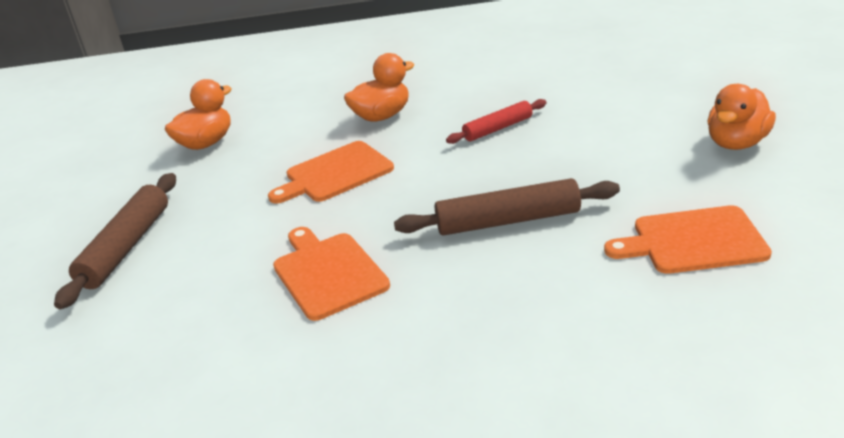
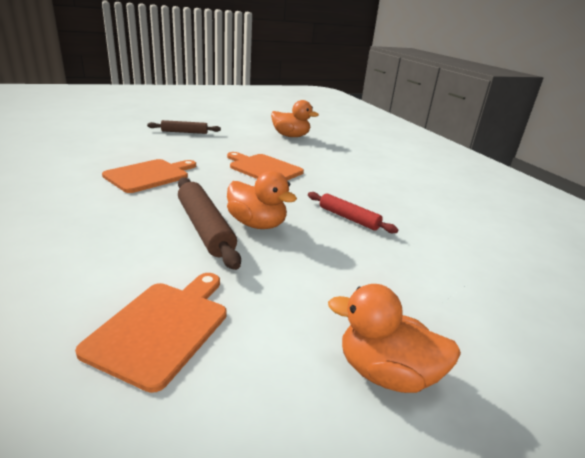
camera: 65 degrees right, 5 degrees down
brown rolling pin [54,173,176,309] -> brown rolling pin [147,120,221,134], size x0.63
orange duck [344,53,414,122] -> orange duck moved to [227,171,297,229]
orange cutting board [604,205,772,274] -> orange cutting board turned 45 degrees clockwise [75,273,227,393]

